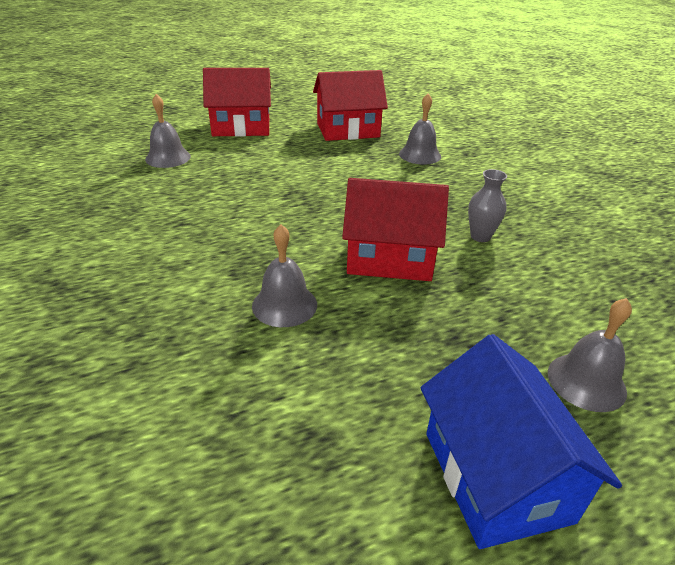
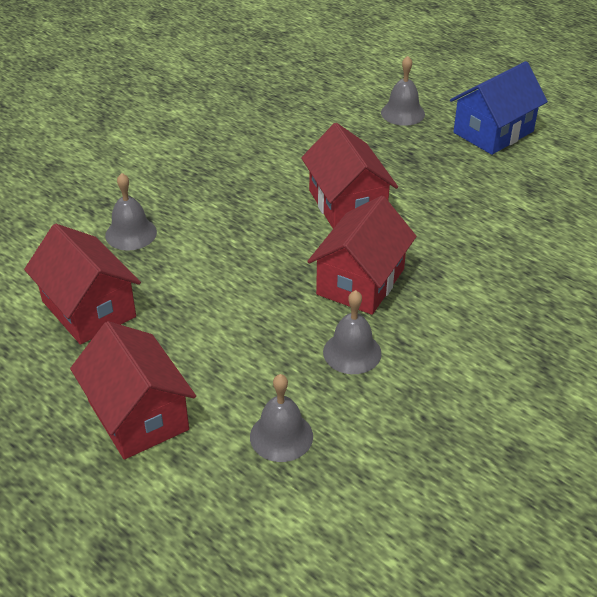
camera: 115 degrees left, 5 degrees up
grey bell [252,224,317,327] -> grey bell moved to [323,290,382,374]
grey vase [468,169,507,242] -> none
none -> red house [307,196,417,315]

